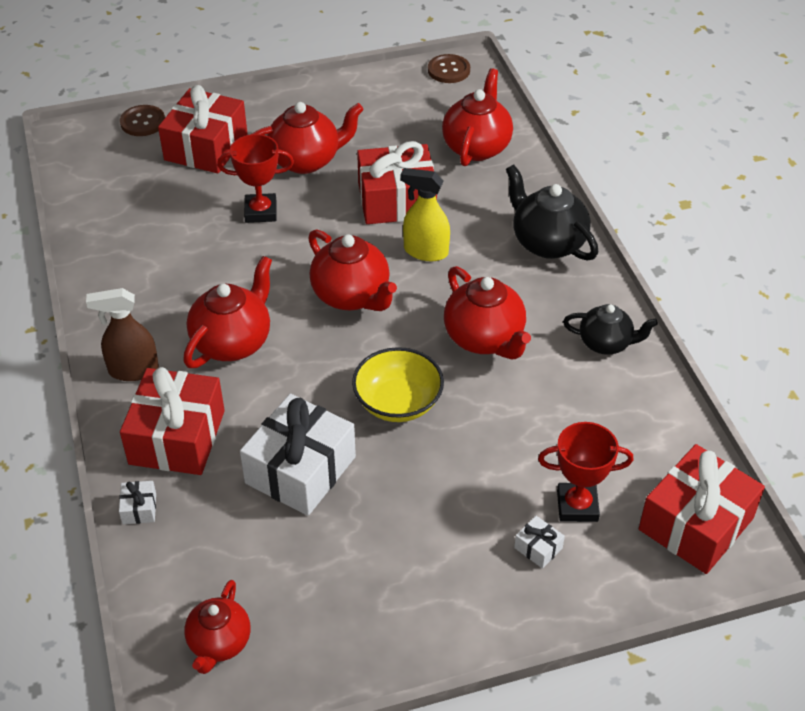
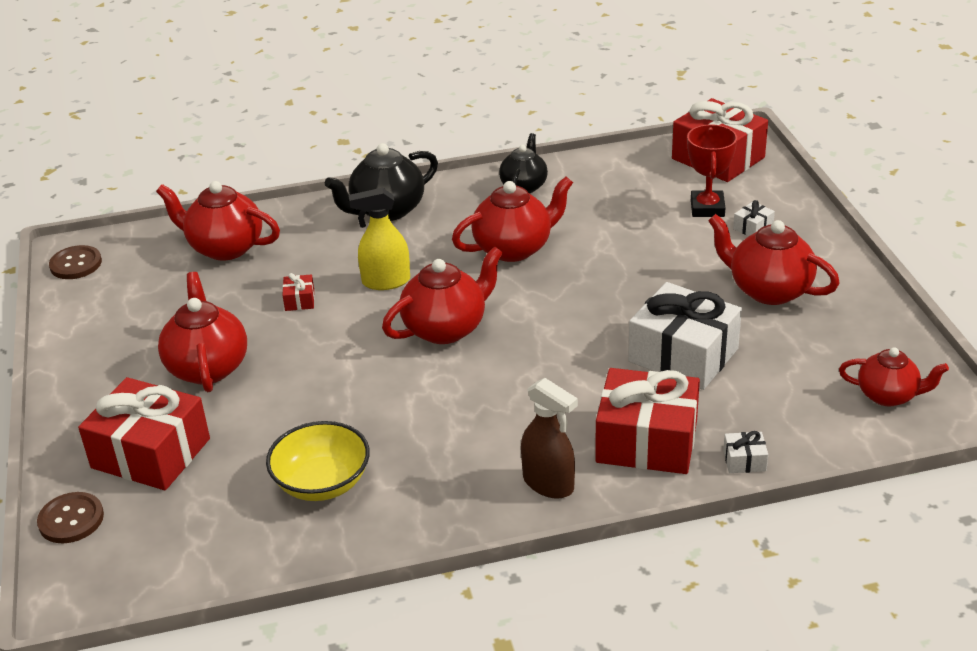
camera: 85 degrees left, 10 degrees down
brown spray bottle [86,288,159,381] -> brown spray bottle turned 45 degrees counterclockwise [521,378,578,499]
red teapot [183,256,272,368] -> red teapot moved to [708,214,840,305]
red trophy [217,134,294,223] -> none
yellow bowl [352,347,444,422] -> yellow bowl moved to [266,421,370,501]
red gift [357,141,437,224] -> red gift [282,273,314,311], size x0.40
yellow spray bottle [400,168,450,261] -> yellow spray bottle turned 60 degrees clockwise [349,188,410,290]

